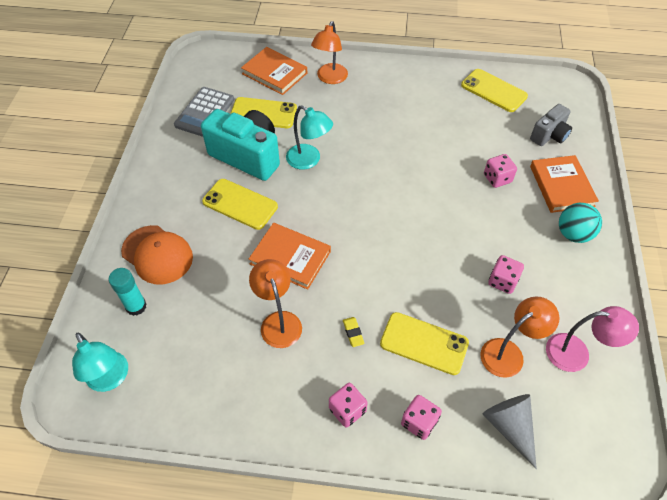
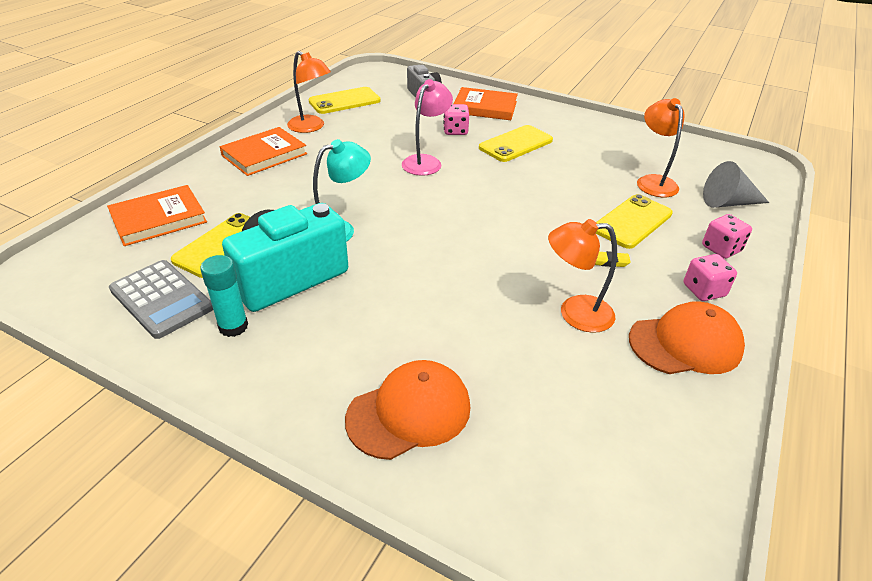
camera: 70 degrees left, 15 degrees down
turquoise lamp [72,333,128,392] -> none
turquoise glue stick [109,268,147,316] -> turquoise glue stick moved to [200,255,248,337]
yellow phone [202,179,278,230] -> yellow phone moved to [479,125,553,162]
orange book [249,223,331,290] -> orange book moved to [220,127,307,176]
orange lamp [311,21,348,84] -> orange lamp moved to [287,51,331,133]
pink dice [488,255,524,294] -> none
pink lamp [546,306,639,372] -> pink lamp moved to [402,79,453,176]
turquoise ball [559,203,602,243] -> none
none -> orange cap [629,301,745,374]

